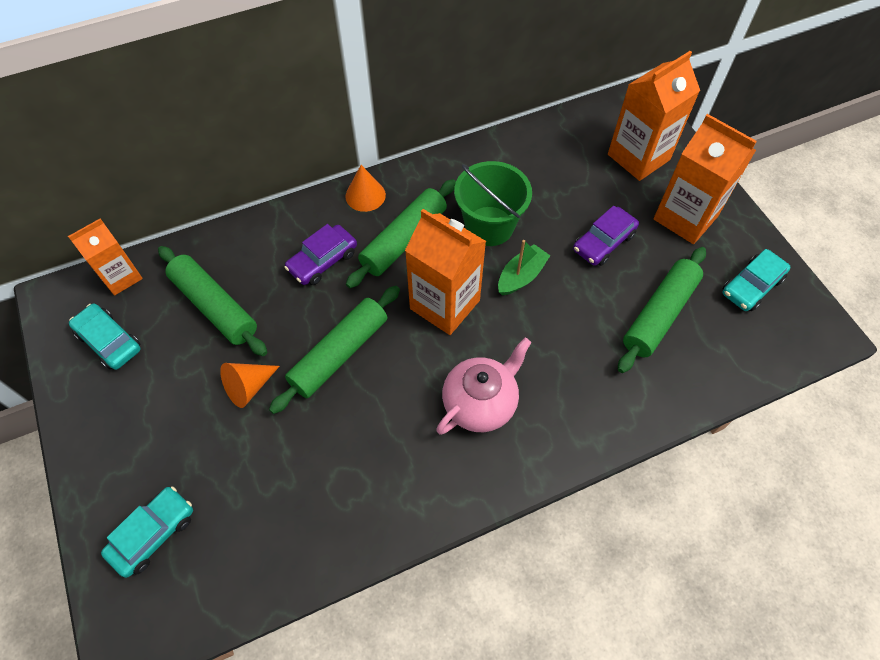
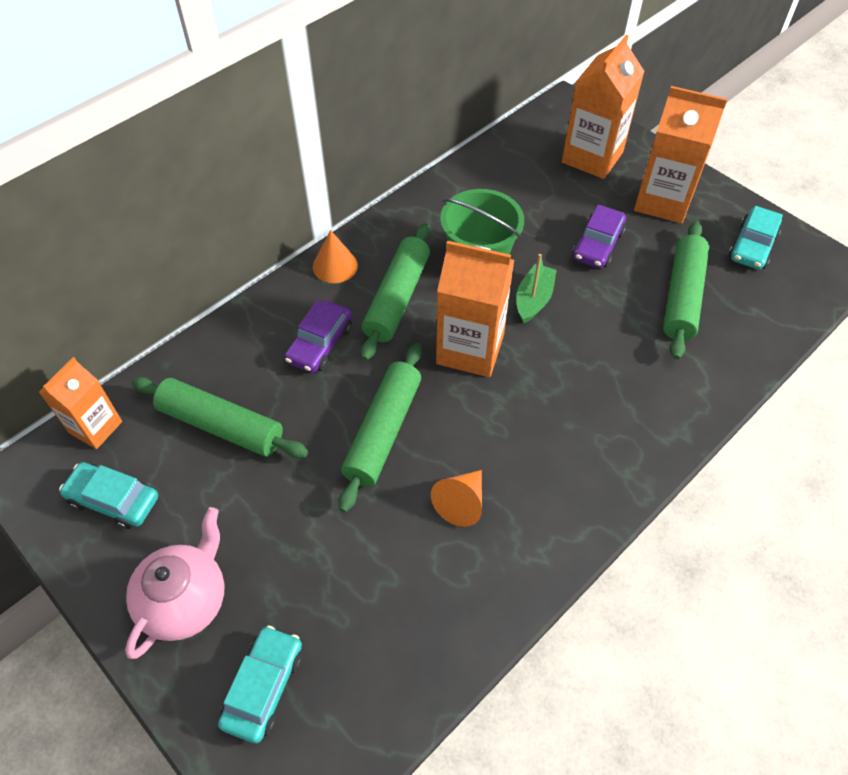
camera: 20 degrees left, 5 degrees down
orange cone [220,363,280,408] -> orange cone moved to [431,470,482,527]
pink teapot [436,338,532,435] -> pink teapot moved to [125,507,225,659]

